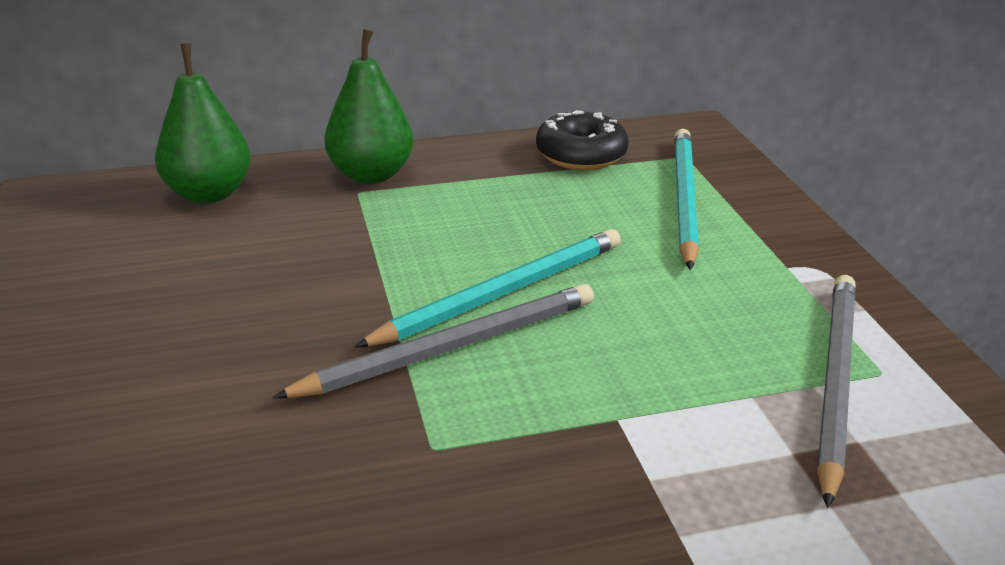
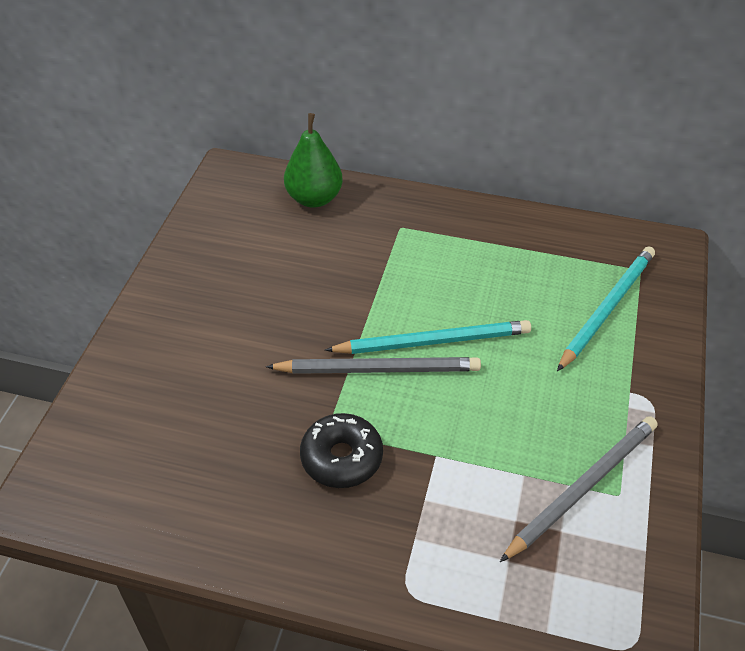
camera: 30 degrees right, 15 degrees up
green pear [324,29,413,184] -> none
black donut [536,110,628,170] -> black donut moved to [300,413,383,488]

